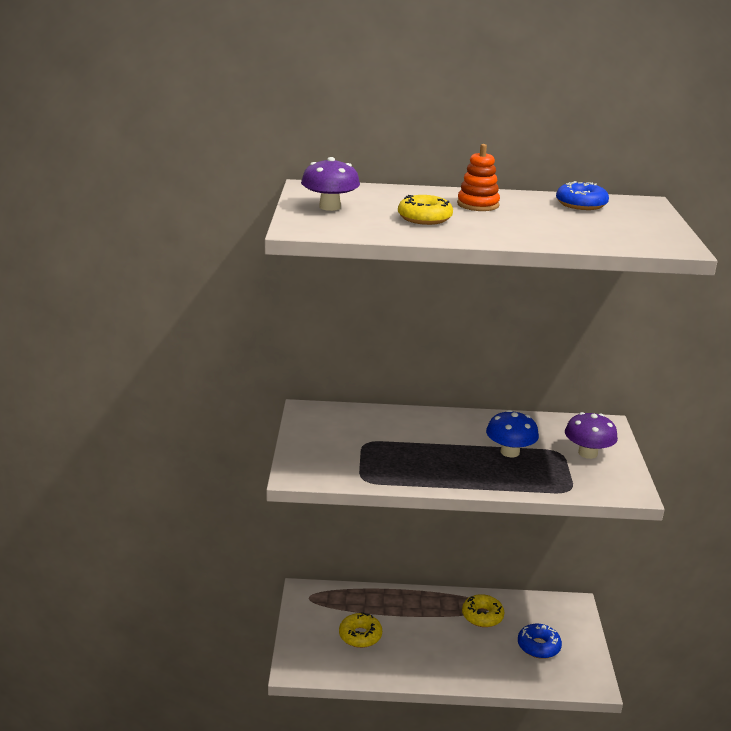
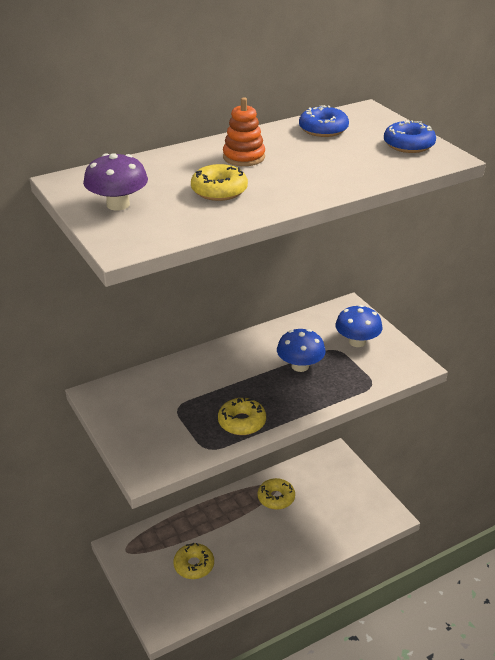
camera: 30 degrees left, 10 degrees up
blue donut [518,624,562,659] -> blue donut moved to [384,120,436,153]
purple mushroom [565,412,618,459] -> blue mushroom [335,305,383,347]
none -> yellow donut [218,398,266,435]

